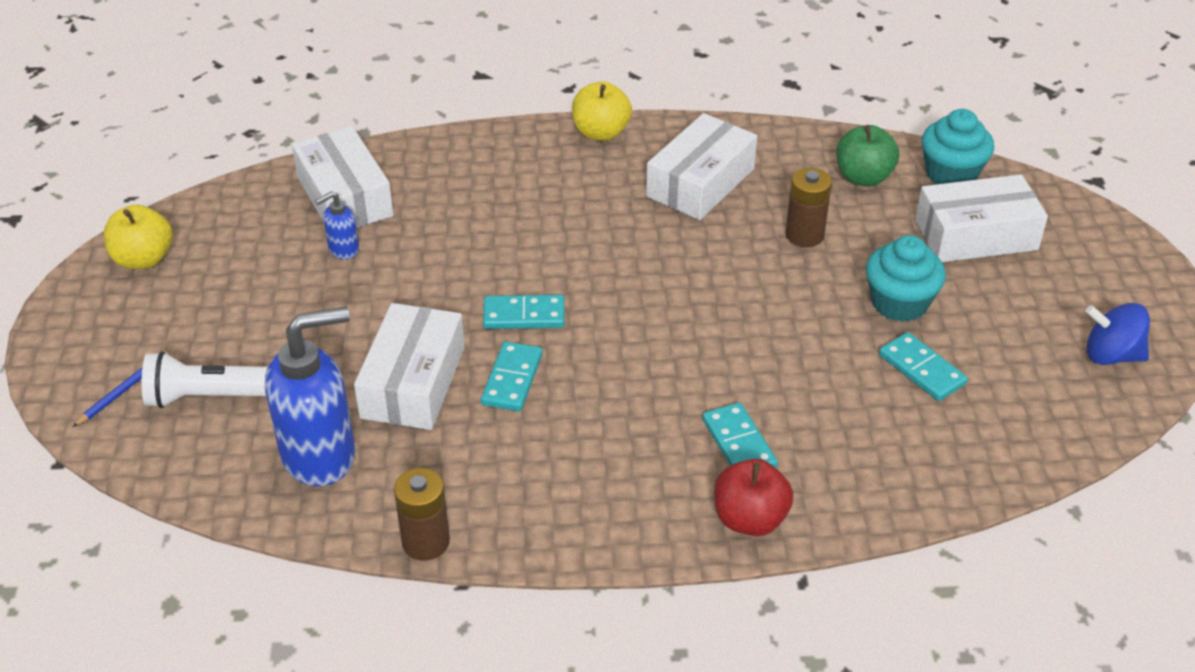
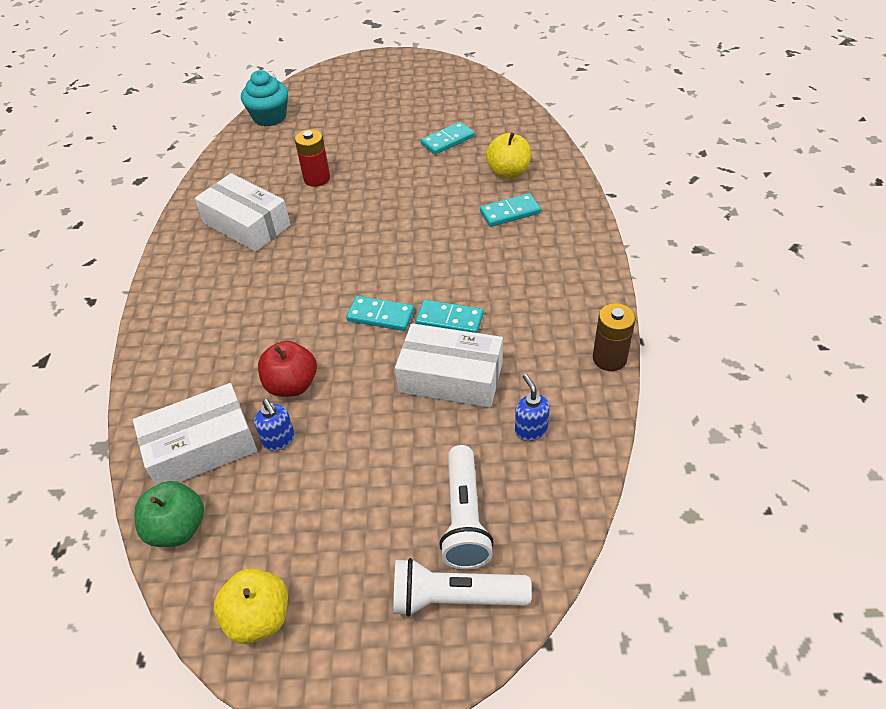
camera: 85 degrees left, 5 degrees up
blue pencil [73,351,169,427] -> white flashlight [393,558,532,617]
blue soap dispenser [265,307,355,486] -> blue soap dispenser [515,374,550,441], size x0.46
turquoise domino [483,295,565,329] -> turquoise domino turned 75 degrees counterclockwise [346,296,414,331]
yellow apple [572,82,632,141] -> yellow apple moved to [486,132,531,179]
red apple [714,459,793,536] -> red apple moved to [258,341,317,397]
brown battery [785,168,832,247] -> red battery [295,129,330,187]
green apple [836,125,899,186] -> green apple moved to [134,481,204,547]
turquoise cupcake [866,235,946,322] -> none
white box [915,174,1048,262] -> none
blue spinning top [1085,303,1150,365] -> none

